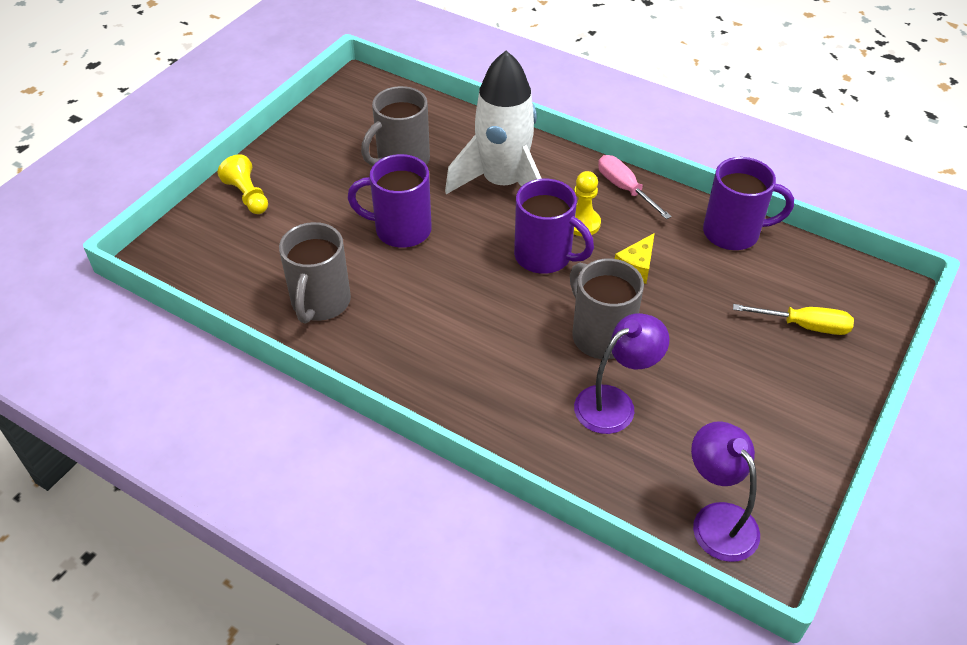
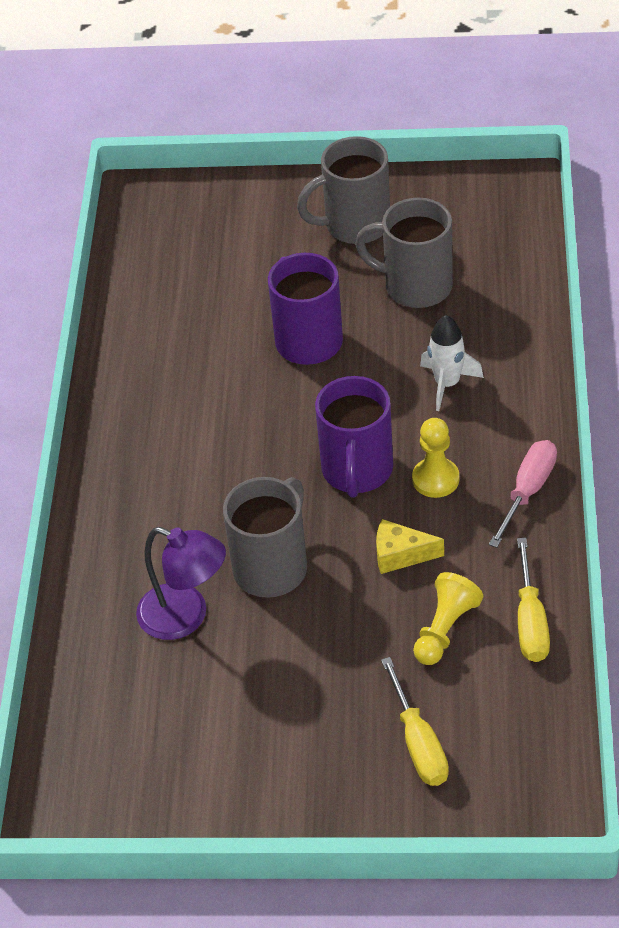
camera: 65 degrees right, 0 degrees up
yellow pawn [217,154,268,214] -> yellow pawn moved to [413,572,483,665]
grey mug [279,222,351,323] -> grey mug moved to [297,136,390,244]
white rocket [445,51,542,194] -> white rocket [420,315,484,411], size x0.48
purple lamp [691,421,760,562] -> none
purple mug [703,157,794,250] -> yellow screwdriver [517,538,550,662]

